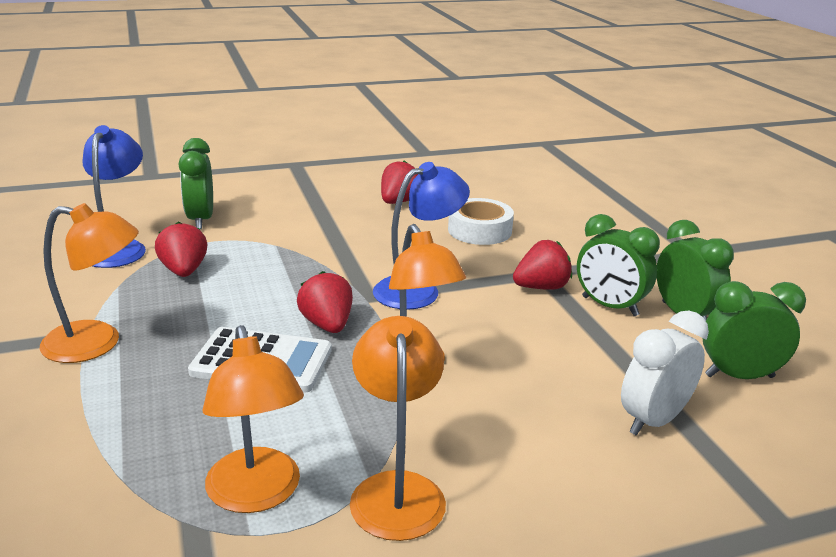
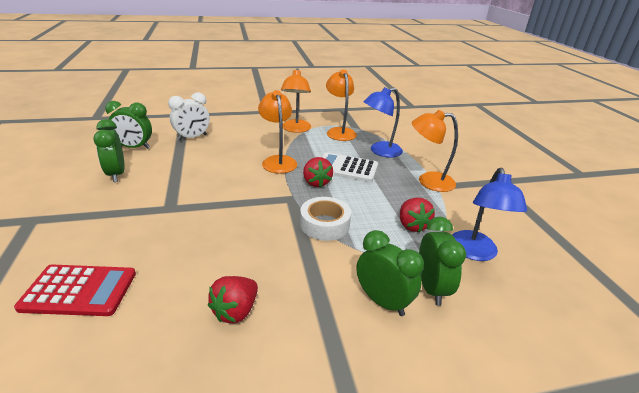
camera: 175 degrees left, 5 degrees up
blue lamp [373,162,470,310] -> blue lamp moved to [363,87,403,157]
white tape [448,198,514,245] -> white tape moved to [300,197,351,241]
red strawberry [513,240,572,290] -> none
green clock [577,214,660,316] -> green clock moved to [356,230,424,316]
none -> red calculator [14,264,136,316]

